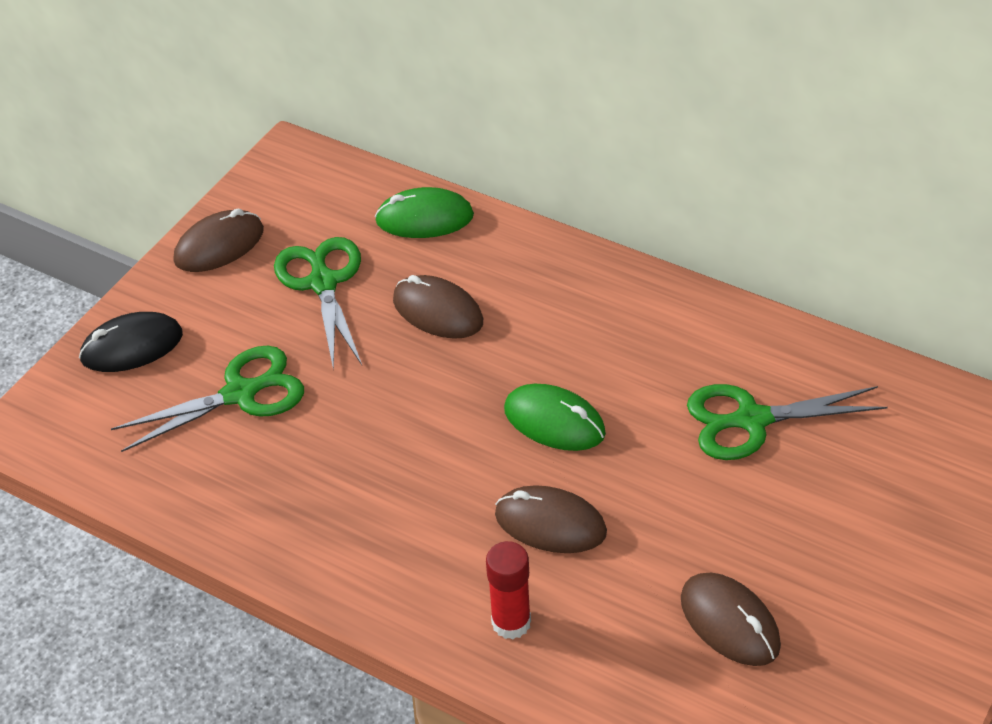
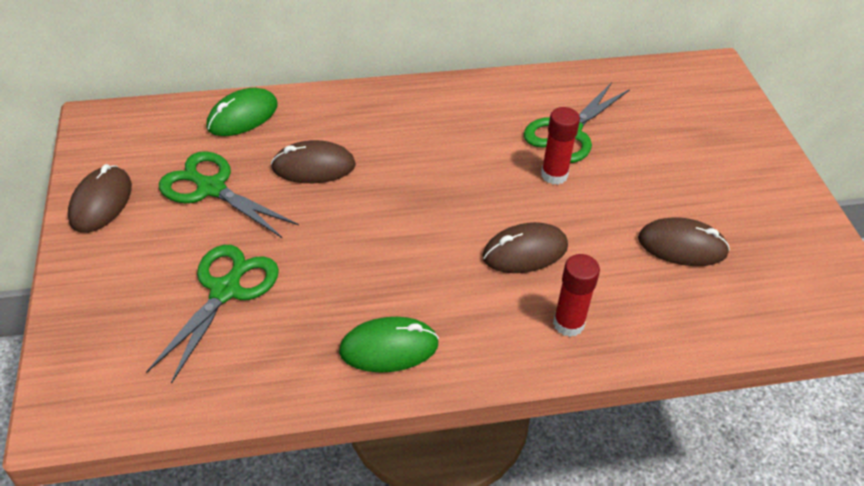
camera: 45 degrees left, 0 degrees up
black mouse [79,312,183,372] -> none
green mouse [504,384,606,451] -> green mouse moved to [339,317,439,373]
none -> red glue stick [541,107,580,185]

